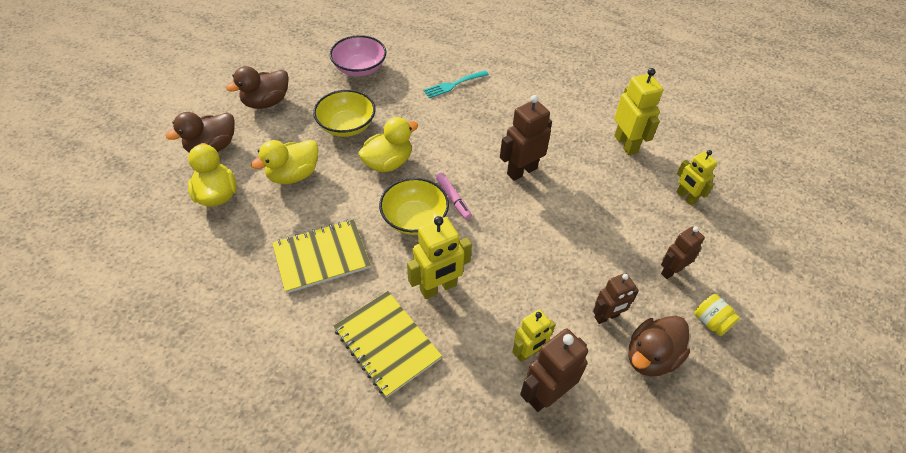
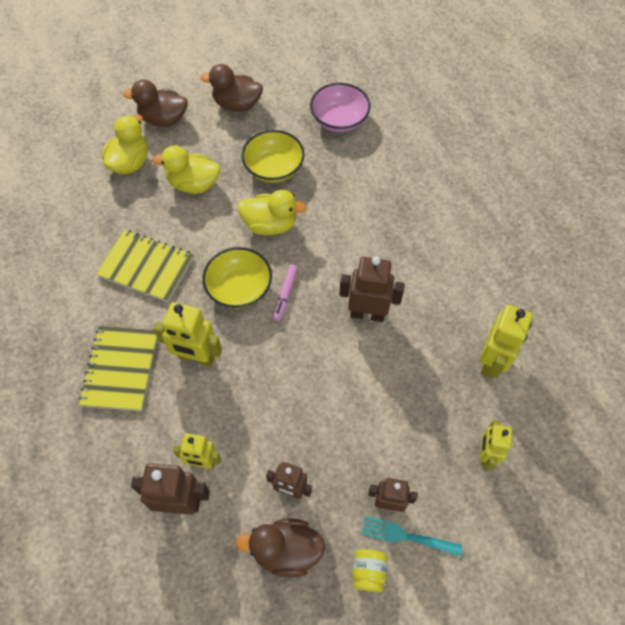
camera: 45 degrees right, 10 degrees up
turquoise fork [423,70,489,98] -> turquoise fork moved to [361,516,462,556]

